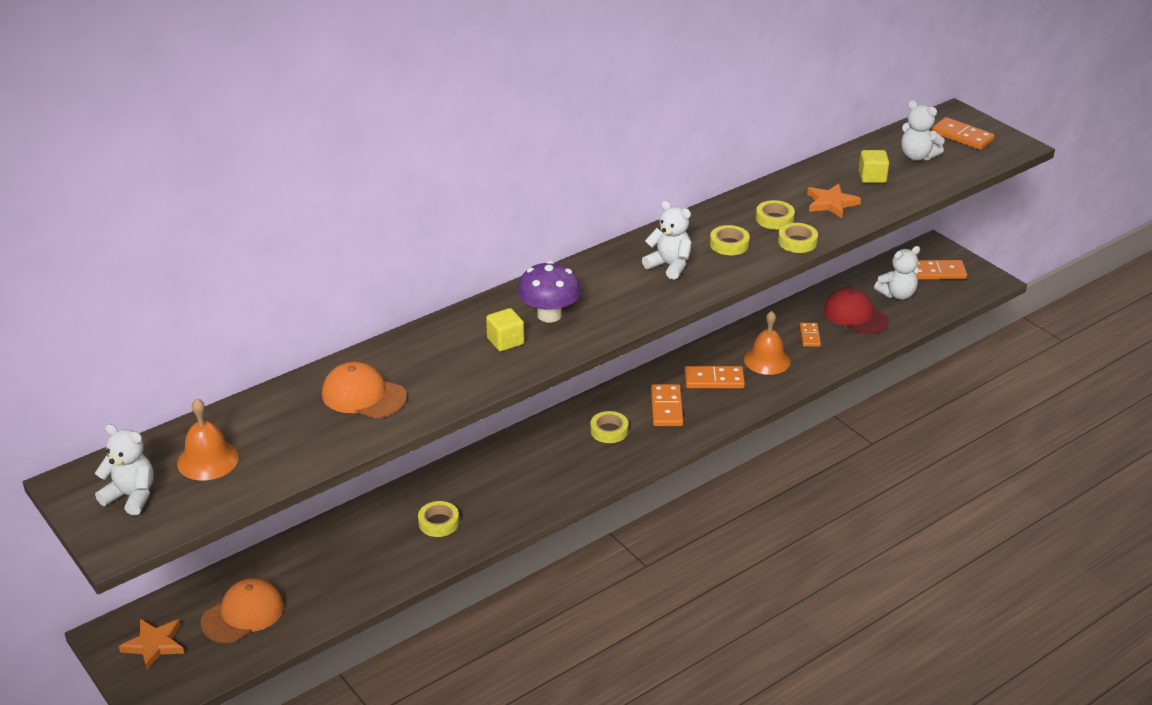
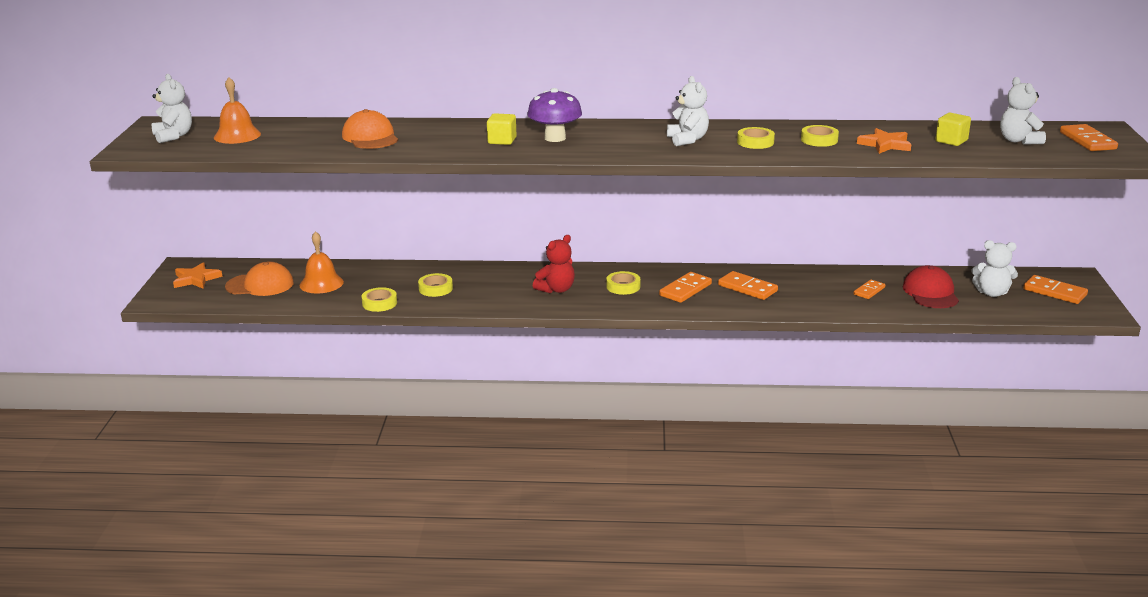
camera: 40 degrees right, 10 degrees down
orange bell [744,311,791,375] -> orange bell moved to [299,231,344,294]
yellow tape [778,223,818,253] -> yellow tape moved to [361,287,397,312]
none -> red teddy bear [533,235,575,294]

